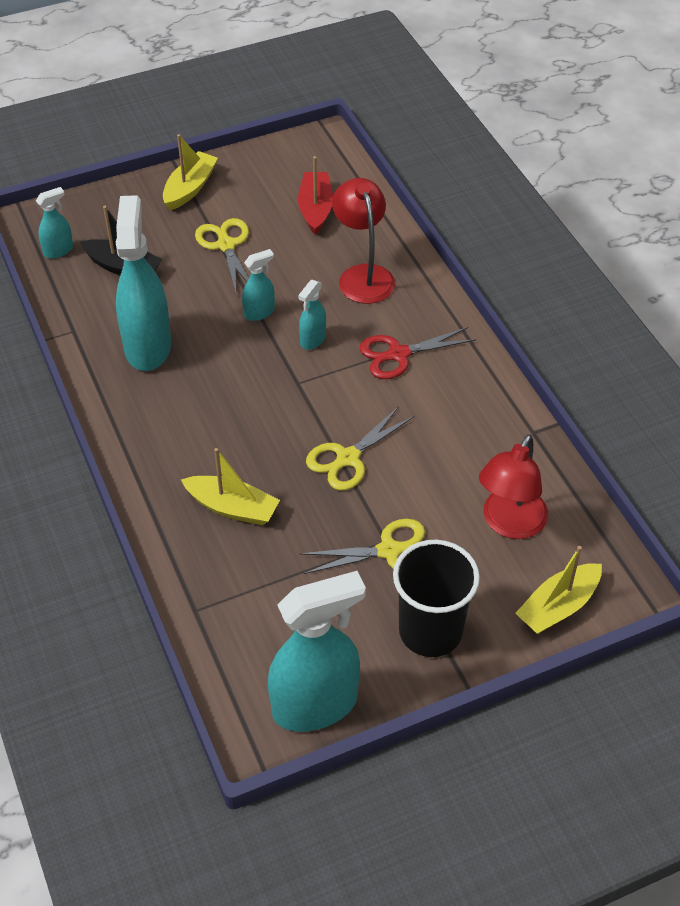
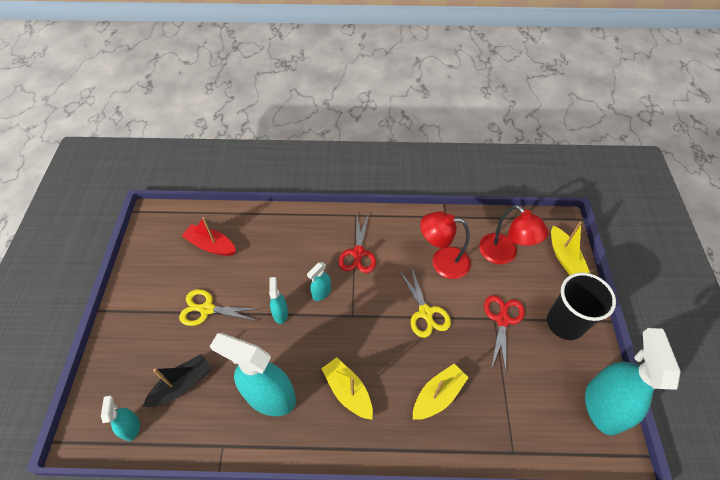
camera: 65 degrees left, 5 degrees up
yellow boat [163,134,218,210] -> yellow boat moved to [321,357,373,420]
turquoise spray bottle [298,280,326,350] -> turquoise spray bottle turned 75 degrees clockwise [307,262,331,301]
yellow scissors [300,519,425,574] -> red scissors [484,295,525,372]
red lamp [332,178,395,304] -> red lamp moved to [420,212,471,279]

